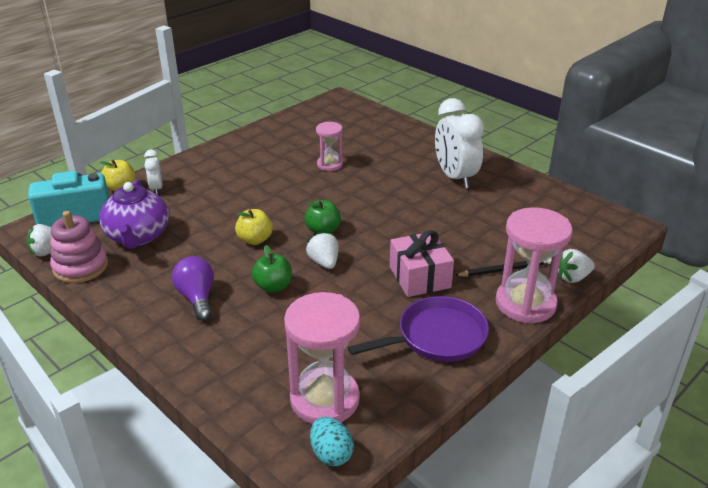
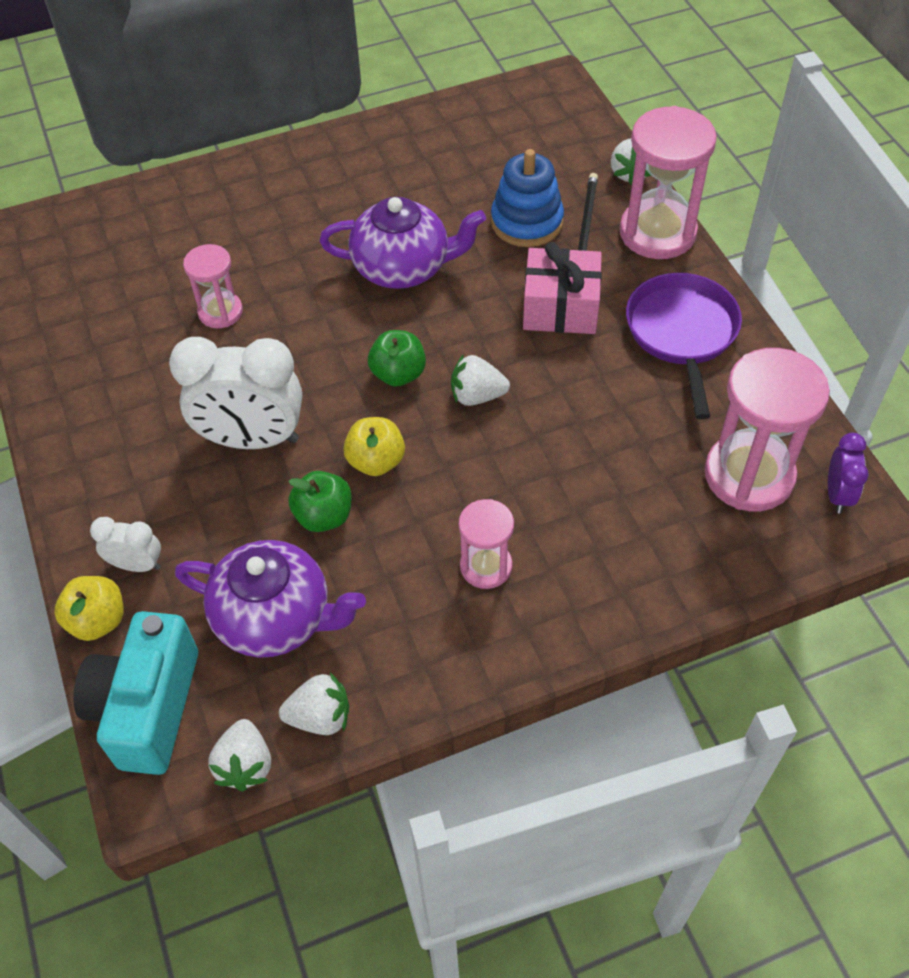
camera: 65 degrees left, 20 degrees up
pink stacking toy [50,211,108,283] -> white strawberry [279,672,349,735]
purple light bulb [172,256,214,321] -> pink hourglass [459,499,514,589]
green apple [252,245,292,293] -> green apple moved to [288,471,352,532]
turquoise egg [310,417,354,466] -> purple clock [828,433,869,514]
white clock [435,98,484,189] -> white clock moved to [169,337,302,449]
none -> purple teapot [319,197,486,289]
none -> blue stacking toy [491,149,564,247]

